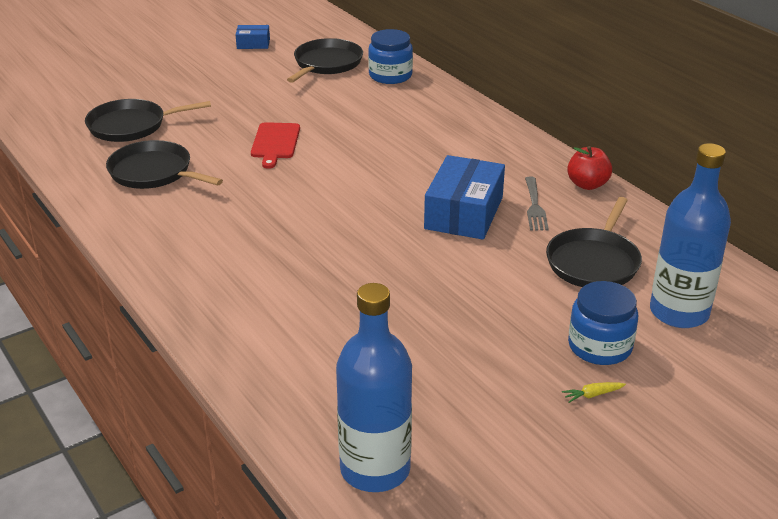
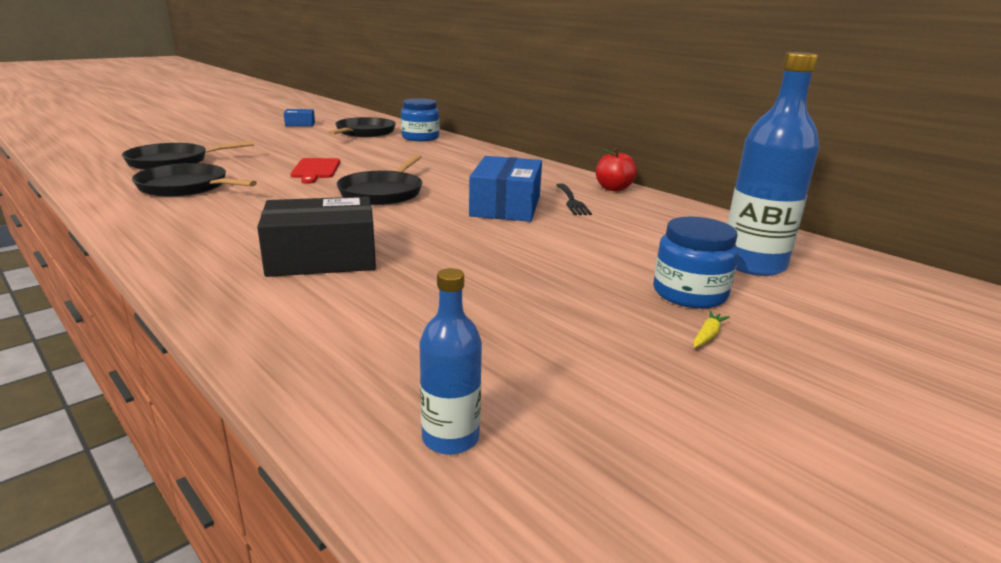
camera: 10 degrees left, 10 degrees down
blue bottle [336,283,412,492] -> blue bottle [420,268,482,455], size x0.54
grey fork [525,177,549,231] -> black fork [556,183,592,215]
black pan [546,197,642,287] -> black pan moved to [337,154,422,205]
yellow carrot [562,382,626,403] -> yellow carrot turned 150 degrees clockwise [693,311,730,348]
none -> black box [257,196,376,277]

